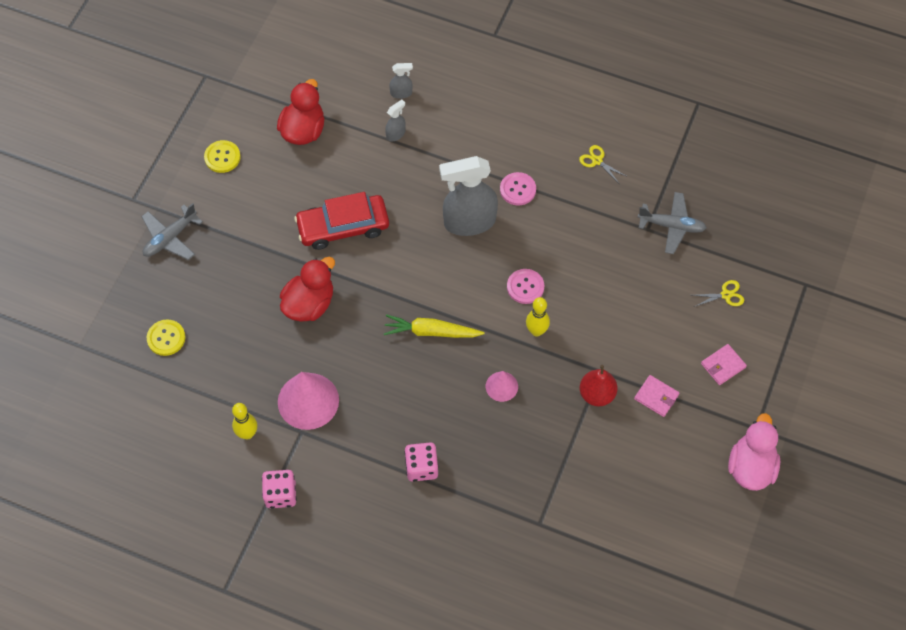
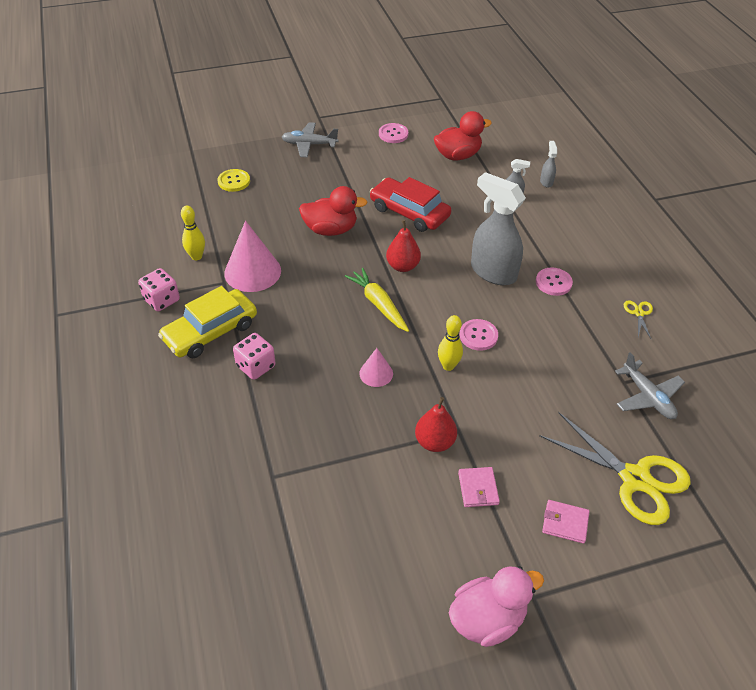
camera: 50 degrees right, 15 degrees down
yellow button [204,140,241,173] -> pink button [379,123,408,143]
grey spray bottle [389,63,413,99] -> grey spray bottle turned 135 degrees counterclockwise [540,141,557,188]
yellow scissors [693,280,744,307] -> yellow scissors [539,412,691,525], size x2.40
none -> yellow car [158,286,257,358]
none -> red pear [386,220,421,272]

